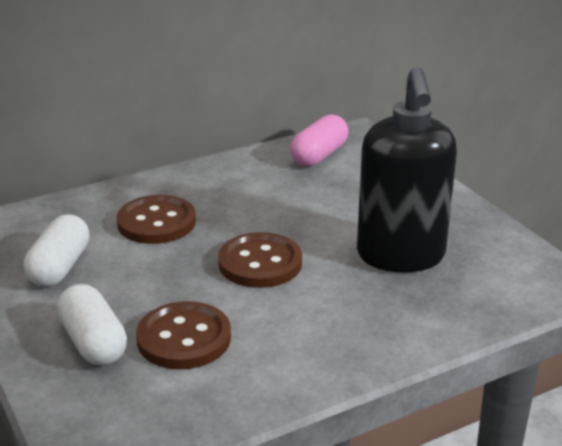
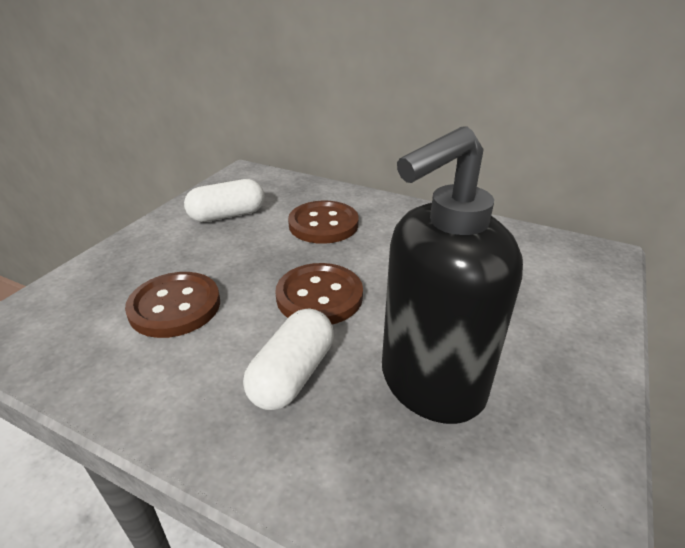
camera: 55 degrees right, 5 degrees up
white capsule [57,284,127,366] -> white capsule moved to [243,308,334,410]
pink capsule [290,114,348,167] -> none

